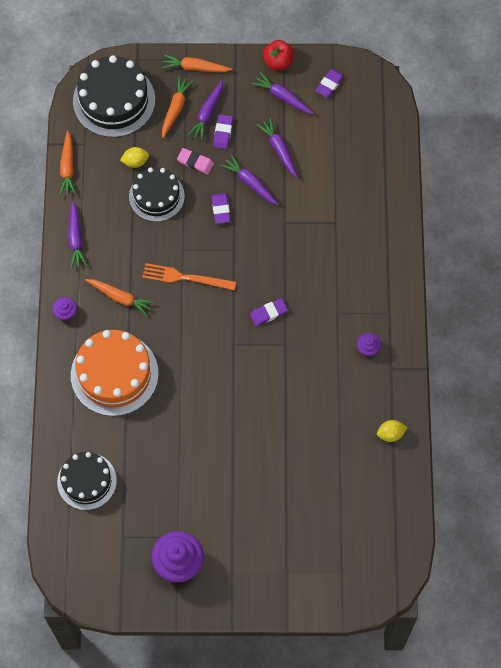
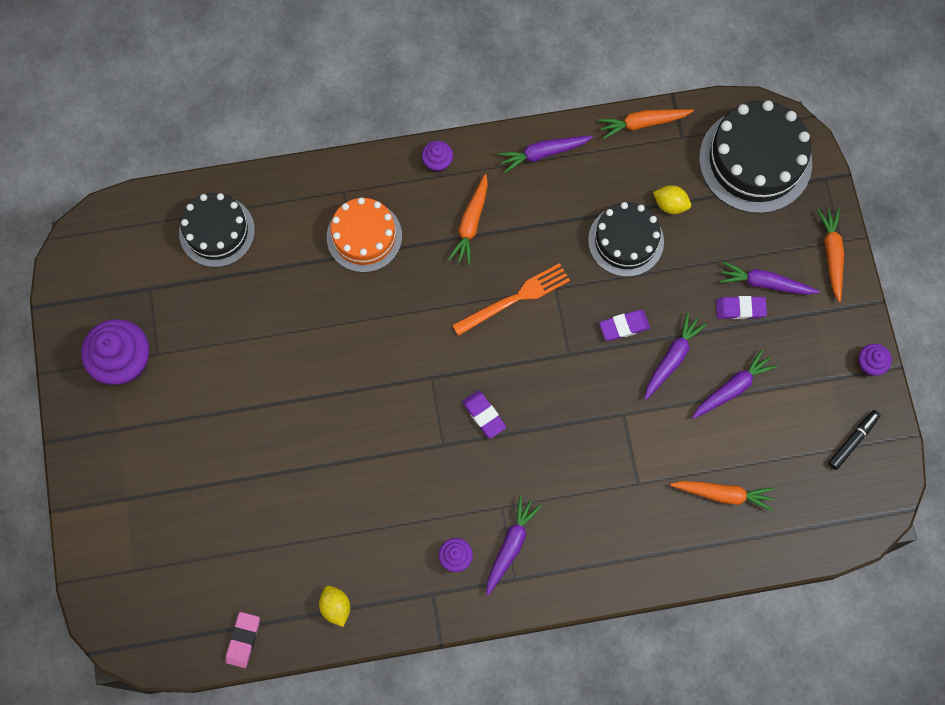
camera: 80 degrees right, 5 degrees up
orange cake [71,330,159,416] -> orange cake [327,198,402,273], size x0.66
yellow lemon [120,147,149,168] -> yellow lemon turned 45 degrees counterclockwise [653,185,691,214]
orange fork [142,263,236,291] -> orange fork turned 60 degrees clockwise [452,263,570,336]
orange carrot [162,76,194,138] -> orange carrot moved to [670,481,775,511]
pink eraser [177,148,214,174] -> pink eraser moved to [225,612,260,668]
purple carrot [251,72,314,114] -> purple carrot moved to [486,496,542,596]
red apple [263,40,294,70] -> purple cupcake [859,344,892,375]
purple eraser [315,69,344,98] -> black marker [828,410,881,470]

